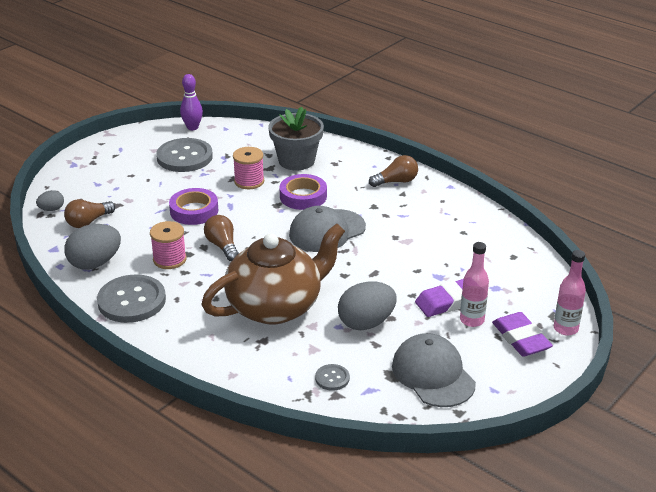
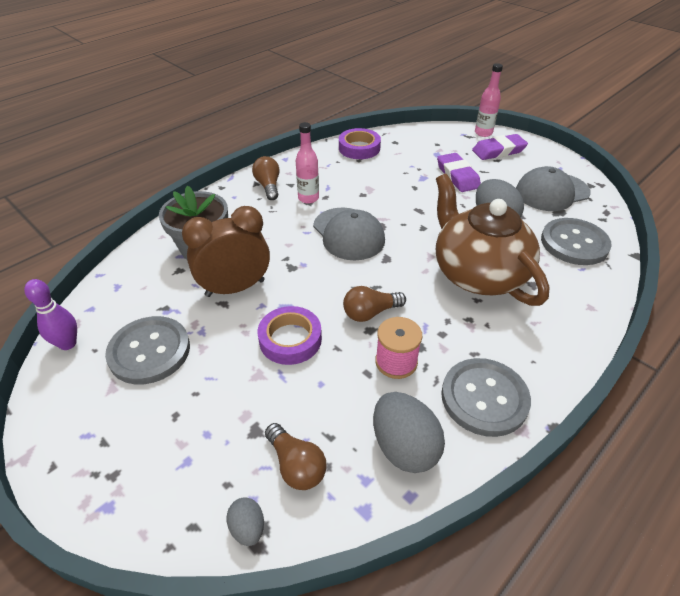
camera: 85 degrees left, 10 degrees up
pink spool [233,147,264,189] -> brown clock [182,206,270,297]
purple tape [279,174,327,210] -> purple tape moved to [339,128,381,159]
grey button [315,364,350,391] -> grey button [541,218,612,265], size x2.14
pink bottle [460,242,489,327] -> pink bottle moved to [296,122,319,204]

